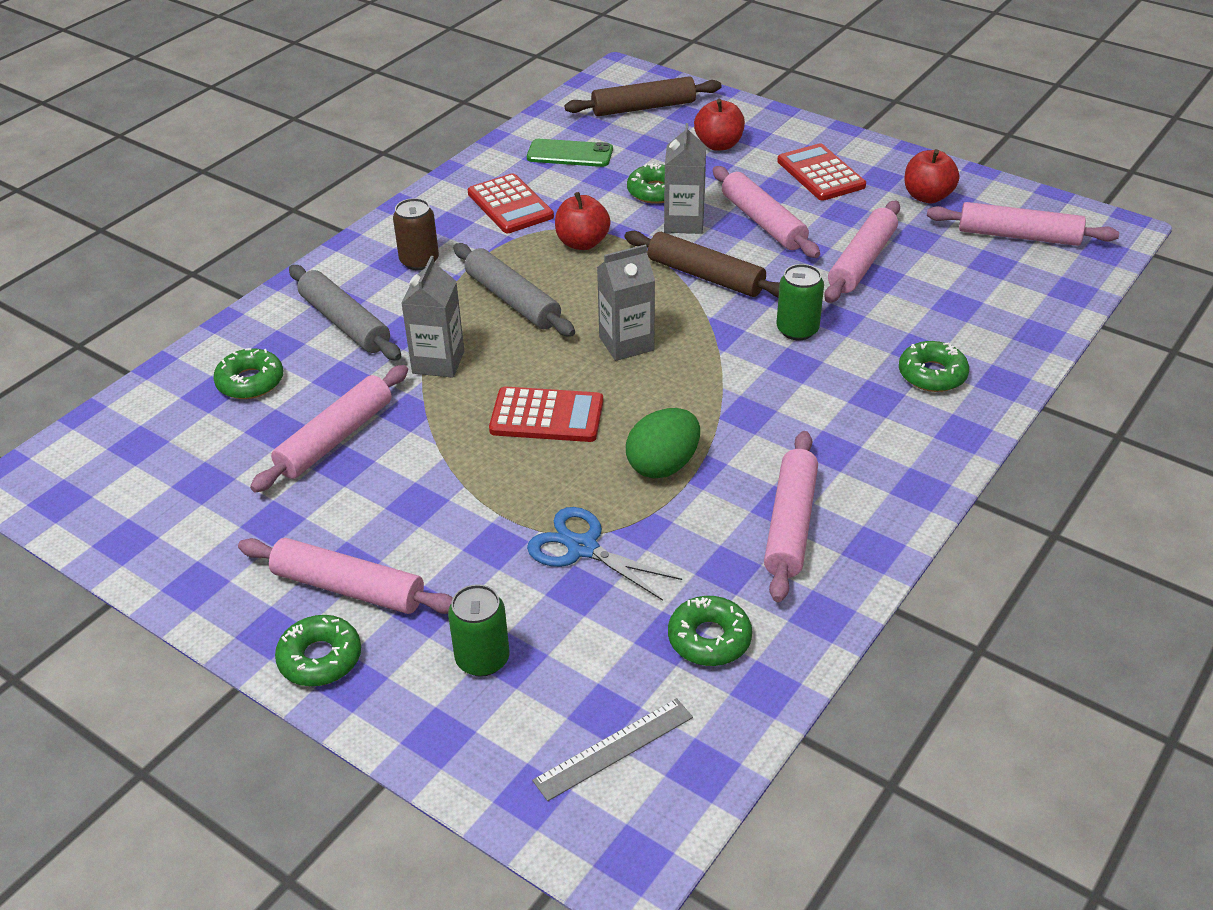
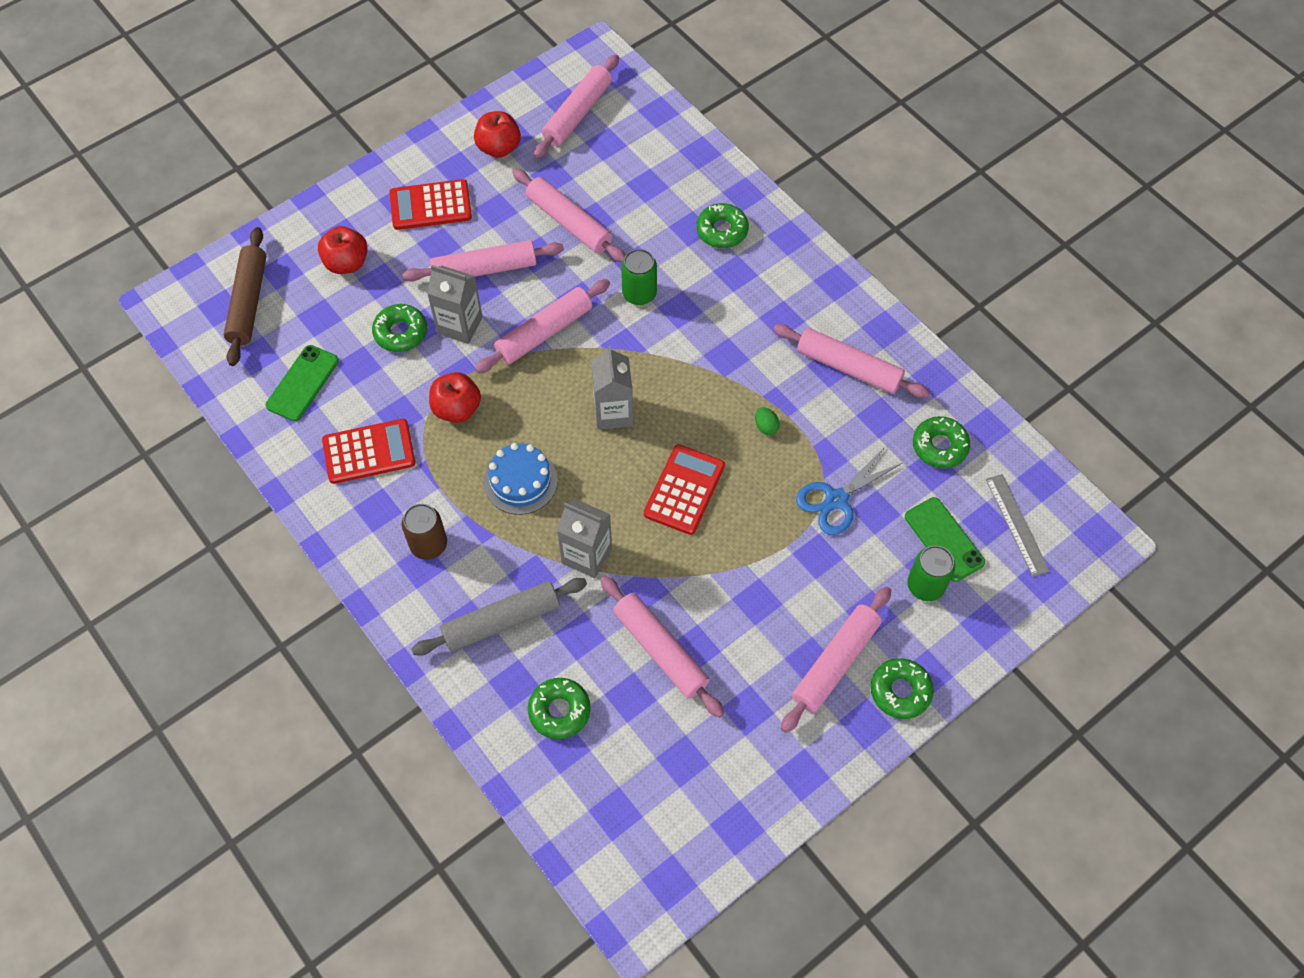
camera: 75 degrees left, 20 degrees up
grey rolling pin [453,243,575,336] -> blue cake [484,443,558,515]
brown rolling pin [624,231,780,298] -> pink rolling pin [475,279,610,373]
green egg [626,408,700,479] -> green egg [755,407,780,435], size x0.47
none -> green phone [905,497,985,582]

